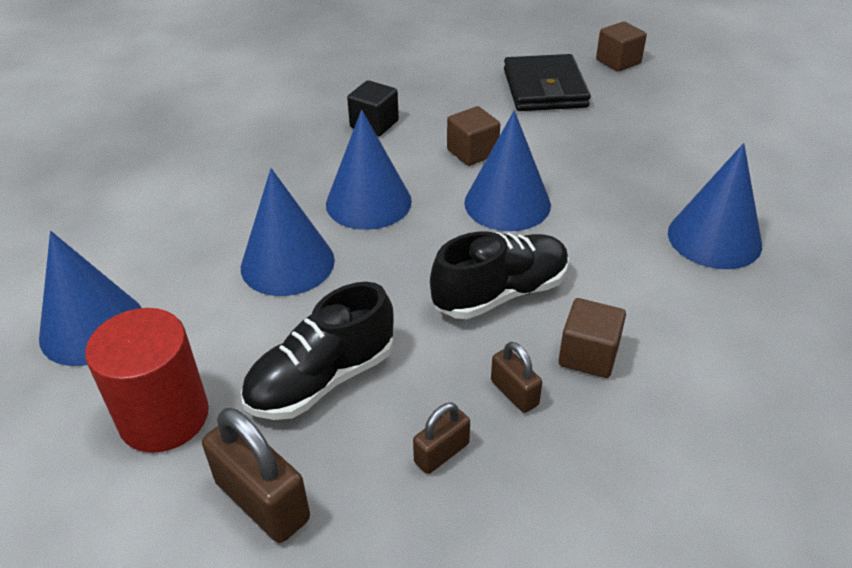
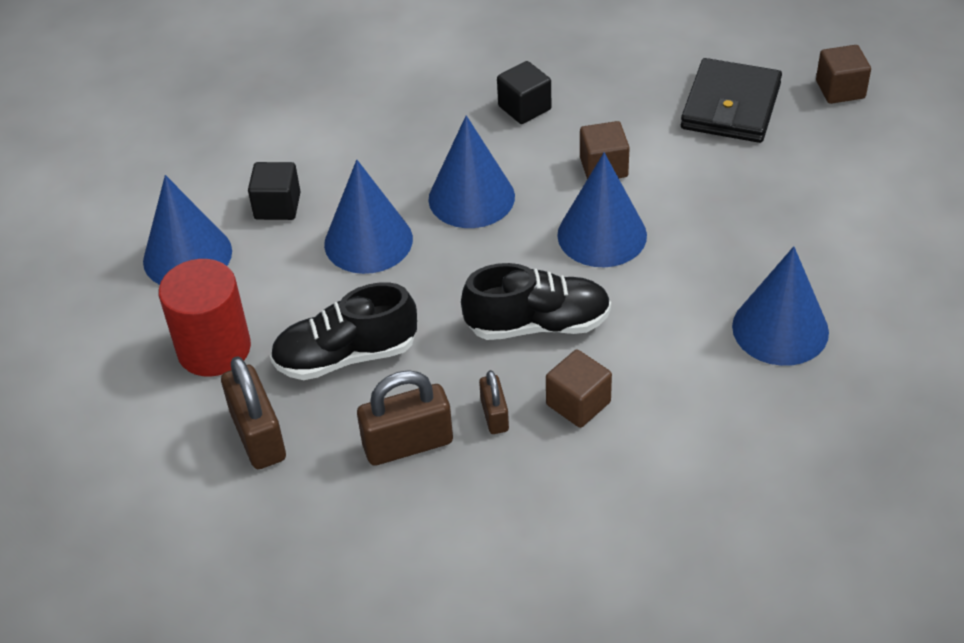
camera: 25 degrees right, 5 degrees up
brown padlock [413,403,470,474] -> brown padlock [357,370,453,466], size x1.76
none -> black cube [248,162,301,220]

